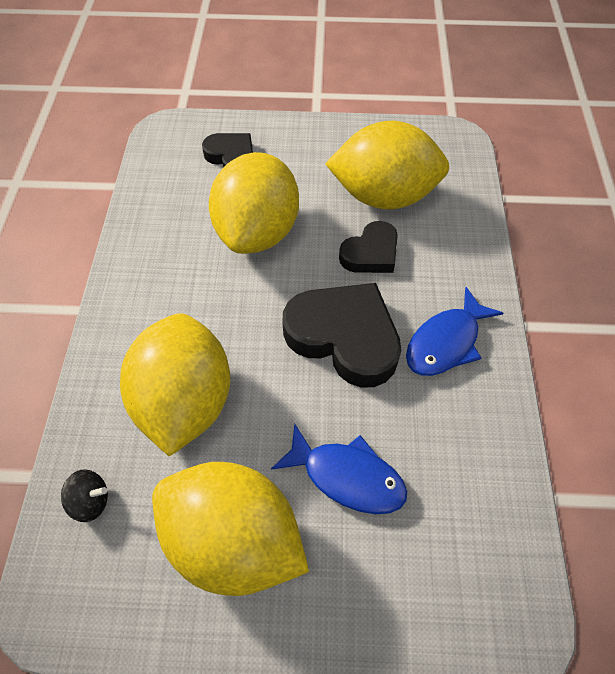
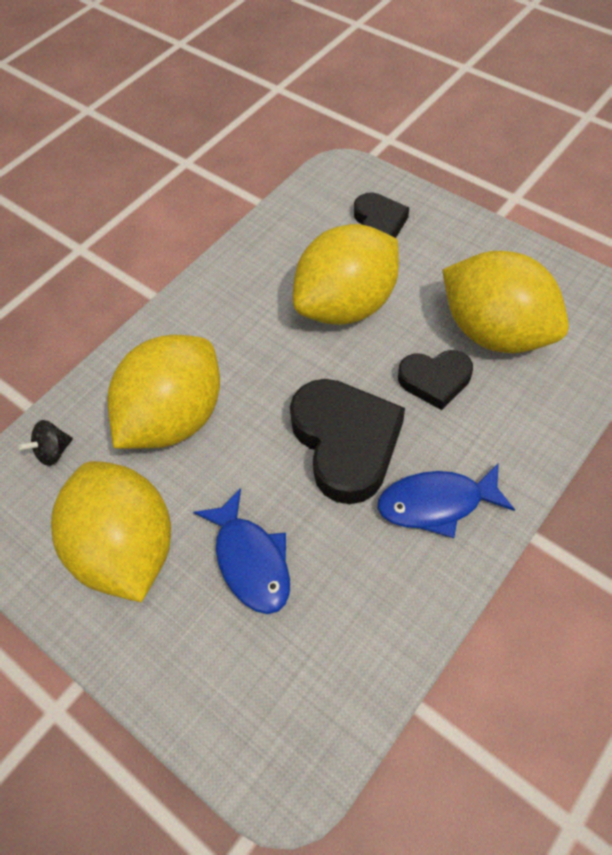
camera: 40 degrees right, 0 degrees up
black spinning top [61,469,108,522] -> black spinning top turned 105 degrees clockwise [19,420,73,466]

